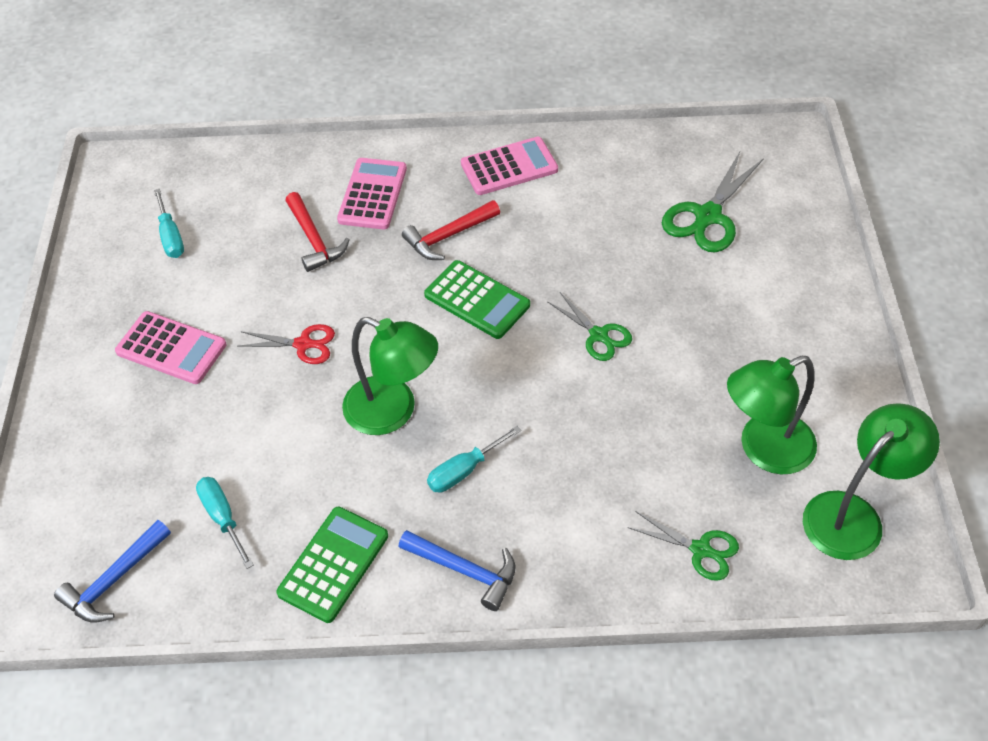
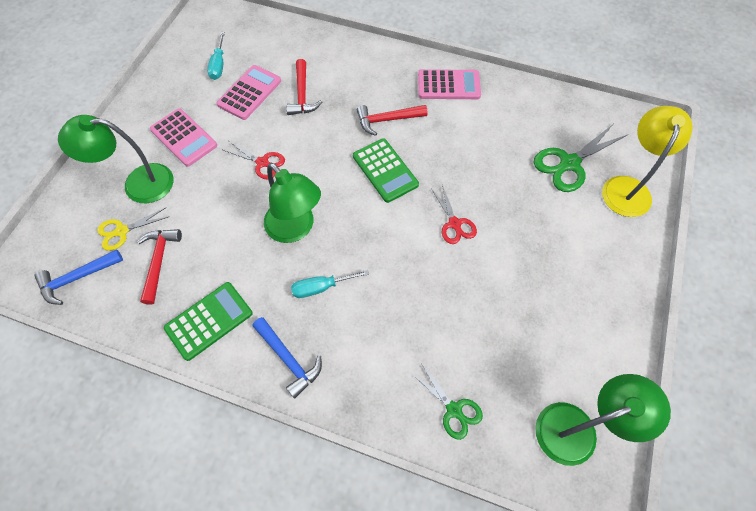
camera: 20 degrees right, 10 degrees up
turquoise screwdriver [196,477,254,569] -> red hammer [137,229,182,305]
pink calculator [337,158,407,230] -> pink calculator moved to [217,65,281,120]
green scissors [547,292,632,361] -> red scissors [431,185,477,244]
green lamp [727,356,817,474] -> green lamp moved to [58,115,173,204]
none -> yellow scissors [97,208,170,251]
none -> yellow lamp [602,106,692,217]

